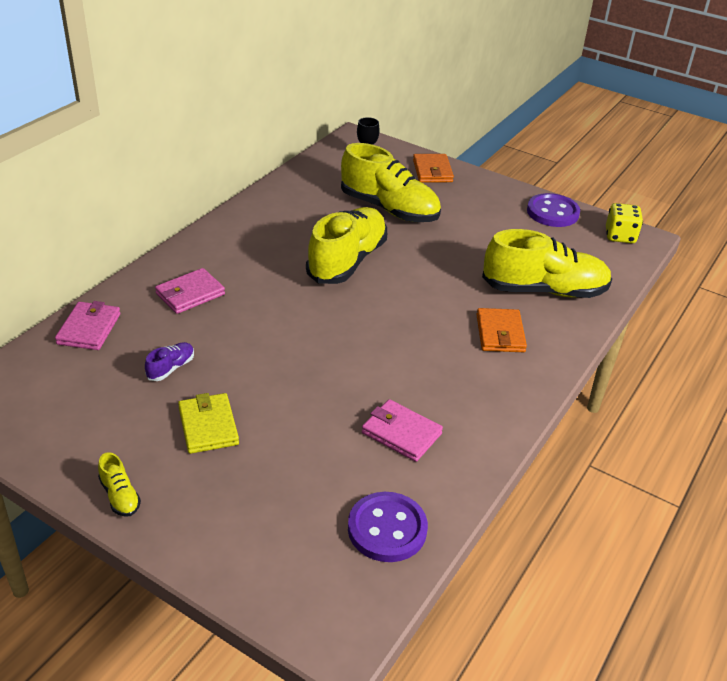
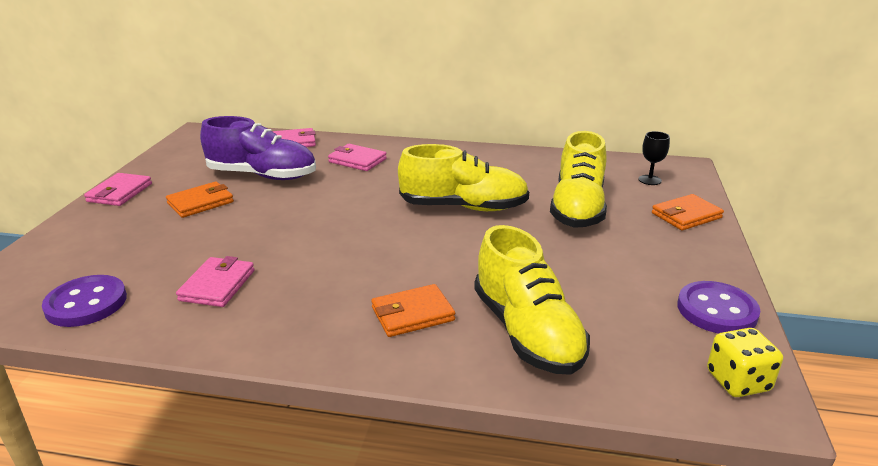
camera: 70 degrees right, 10 degrees down
yellow shoe [98,452,141,517] -> pink wallet [84,173,152,206]
purple shoe [145,342,194,381] -> purple shoe [200,116,316,180], size x2.43
yellow wallet [178,393,239,454] -> orange wallet [166,181,234,218]

